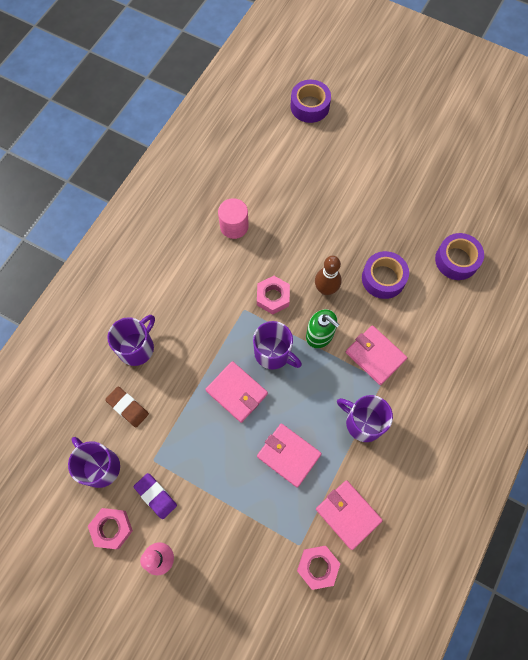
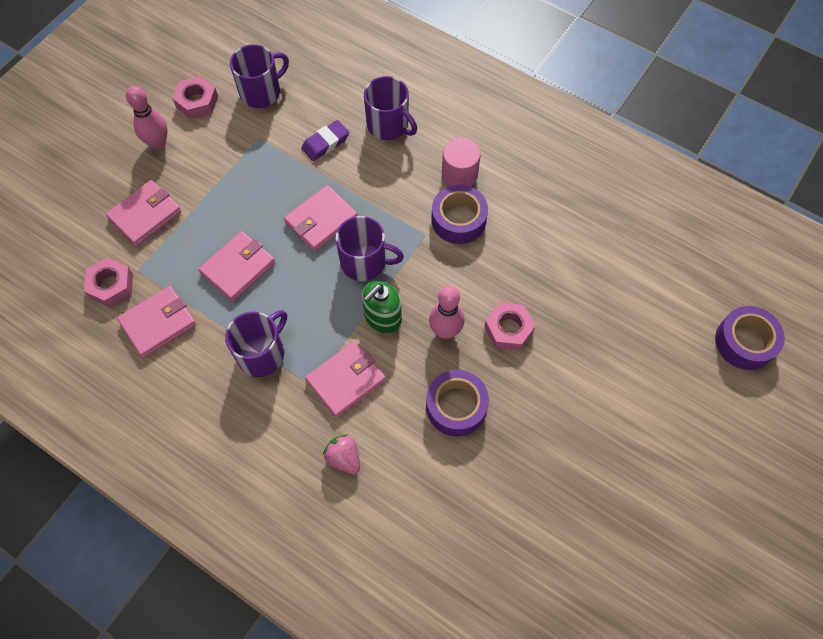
camera: 95 degrees right, 5 degrees down
brown eraser [105,387,149,427] -> none
purple eraser [134,473,177,519] -> purple eraser moved to [301,120,349,161]
pink cylinder [218,198,249,239] -> pink cylinder moved to [442,138,481,187]
purple mug [253,321,302,370] -> purple mug turned 120 degrees counterclockwise [336,216,404,281]
pink nut [257,276,290,314] -> pink nut moved to [484,302,535,351]
brown bowling pin [315,256,342,295] -> pink bowling pin [429,286,465,339]
purple tape [435,233,484,280] -> purple tape moved to [431,185,488,244]
none -> pink wallet [106,180,182,246]
none -> pink strawberry [323,434,360,475]

